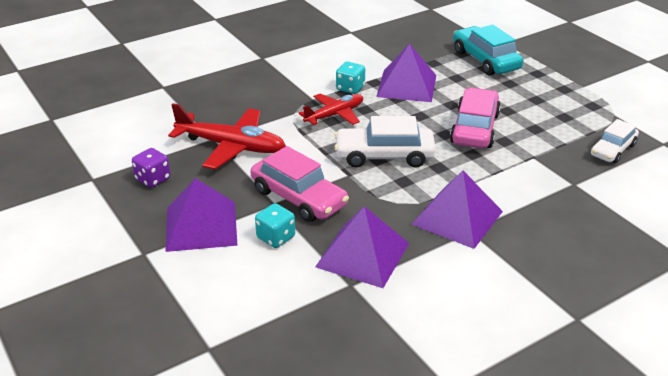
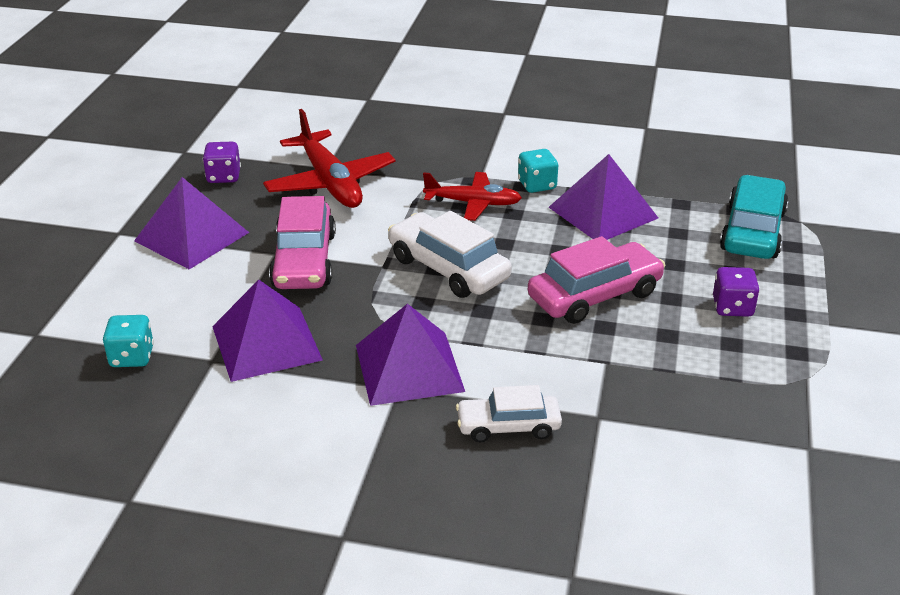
camera: 45 degrees right, 0 degrees up
turquoise dice [255,203,295,248] -> turquoise dice moved to [103,315,154,367]
white car [591,119,639,164] -> white car moved to [456,385,562,442]
none -> purple dice [713,267,760,317]

